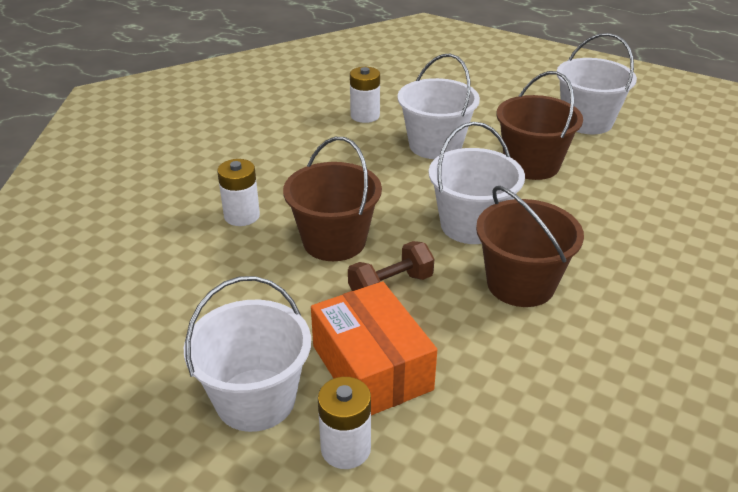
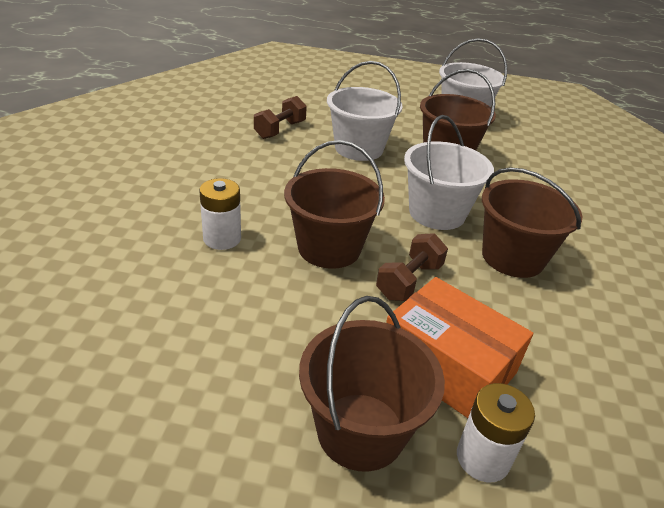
camera: 25 degrees left, 0 degrees up
white bucket [184,276,311,432] -> brown bucket [299,296,445,472]
white battery [350,67,380,123] -> brown dumbbell [254,96,307,139]

